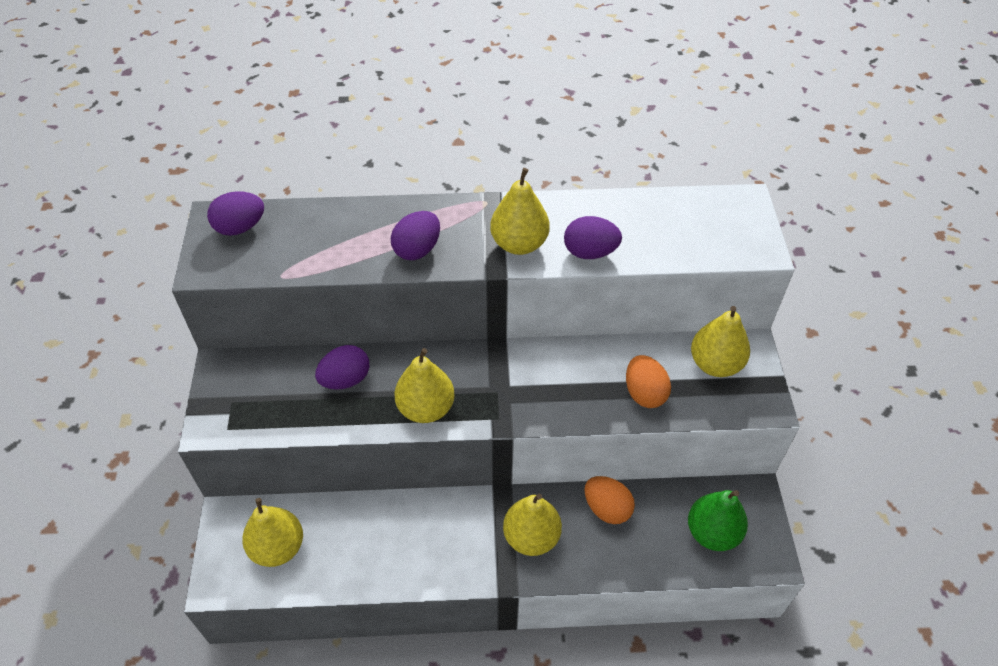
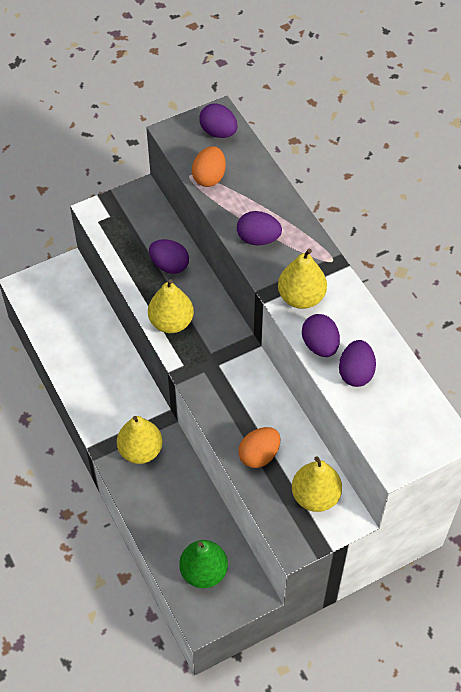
camera: 65 degrees right, 5 degrees up
yellow pear [242,498,303,567] -> none
orange egg [584,476,635,524] -> orange egg moved to [192,146,226,187]
none -> purple egg [339,340,376,387]

